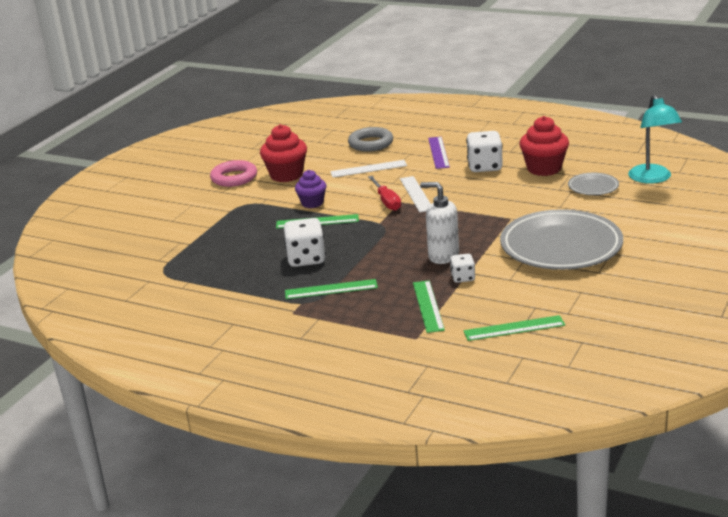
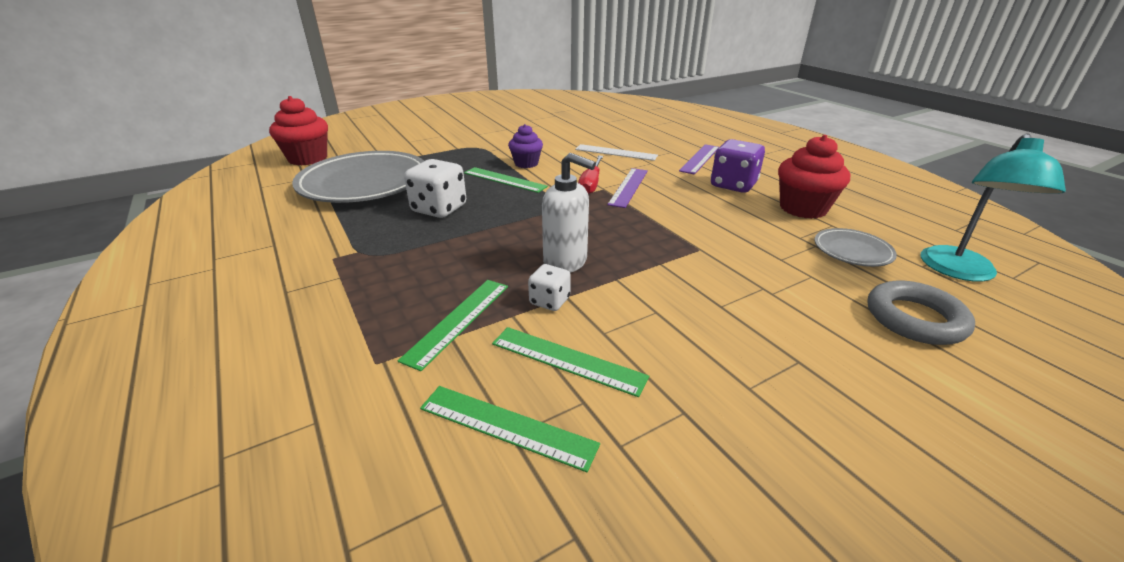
camera: 30 degrees right, 5 degrees up
pink ring [210,160,257,187] -> none
red cupcake [260,124,307,182] -> red cupcake moved to [269,96,328,165]
green ruler [285,279,378,299] -> green ruler moved to [492,327,649,397]
grey ring [348,127,393,152] -> grey ring moved to [867,281,975,345]
white ruler [400,176,431,212] -> purple ruler [607,168,648,208]
white soap dispenser [420,182,459,264] -> white soap dispenser turned 150 degrees clockwise [542,153,596,273]
white dice [466,131,503,172] -> purple dice [711,139,765,193]
grey plate [500,209,623,270] -> grey plate moved to [292,151,424,203]

